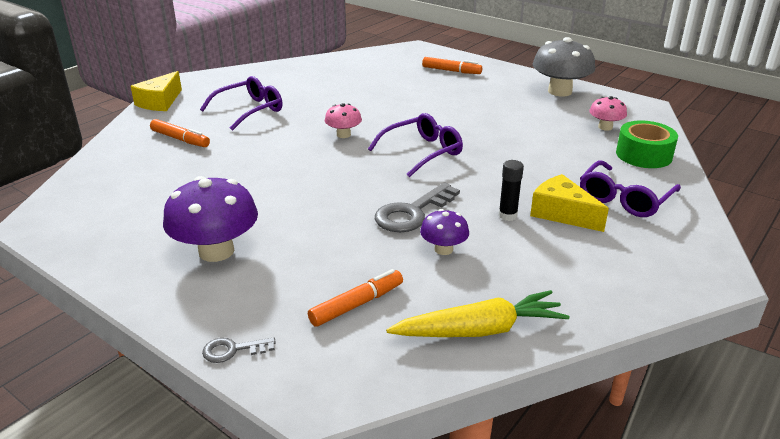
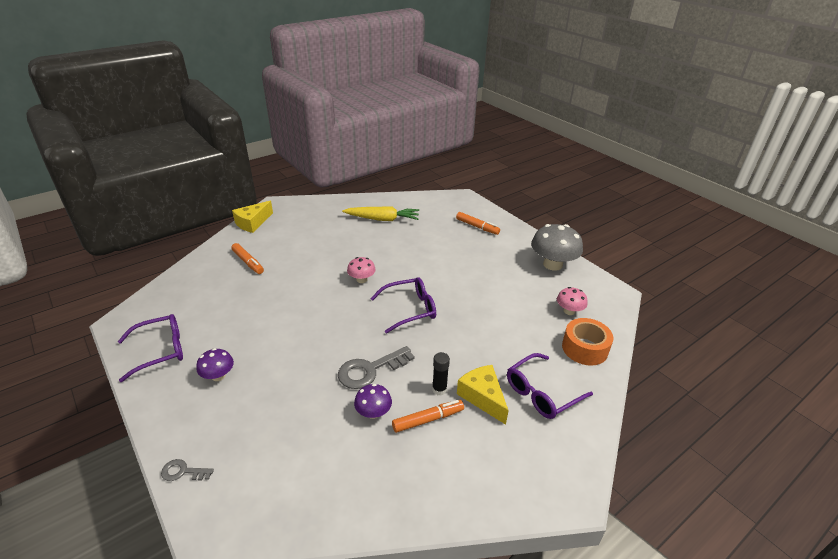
camera: 15 degrees right, 5 degrees up
purple mushroom [163,176,258,262] -> purple mushroom [196,348,234,381], size x0.54
purple glasses [200,76,282,131] -> purple glasses moved to [118,314,183,382]
orange marker [308,269,403,326] -> orange marker moved to [392,400,464,433]
yellow carrot [386,290,569,337] -> yellow carrot moved to [342,206,419,221]
green tape [616,121,678,168] -> orange tape [562,318,613,366]

